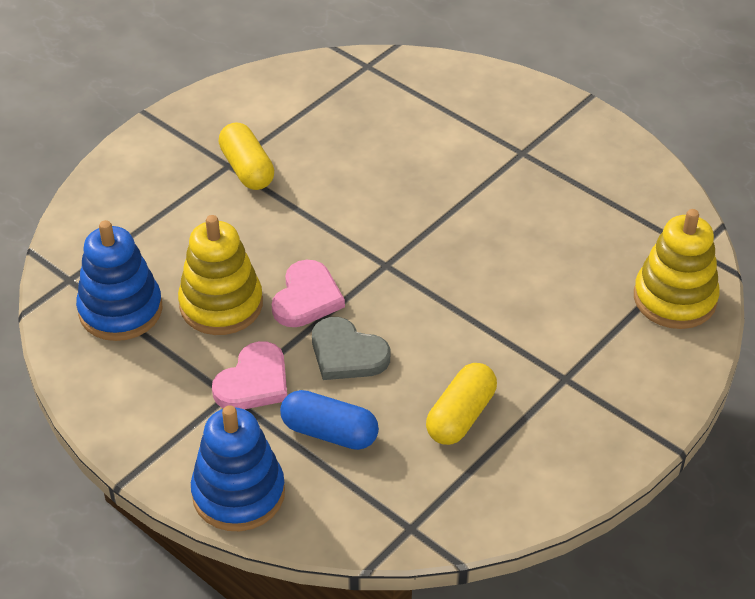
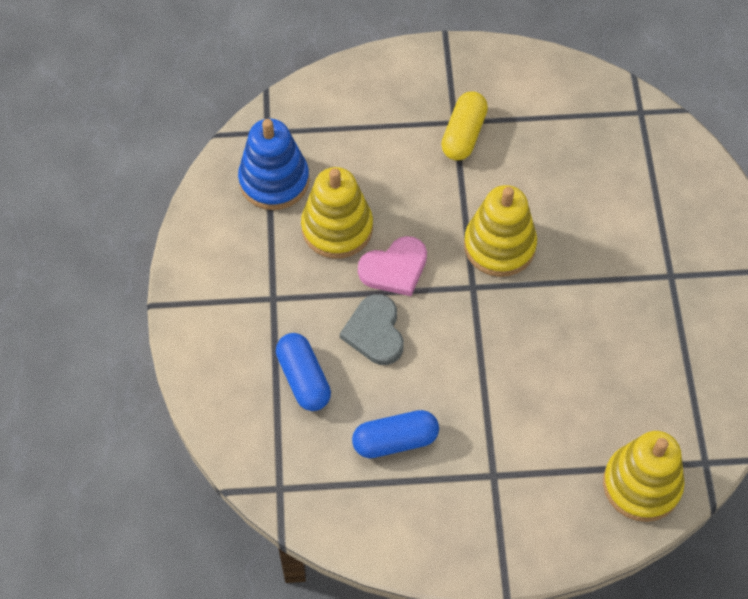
camera: 45 degrees right, 15 degrees up
blue stacking toy [191,405,285,531] -> none
pink heart [212,341,287,409] -> none
yellow capsule [426,363,497,445] -> blue capsule [352,410,439,458]
none -> yellow stacking toy [464,185,537,277]

